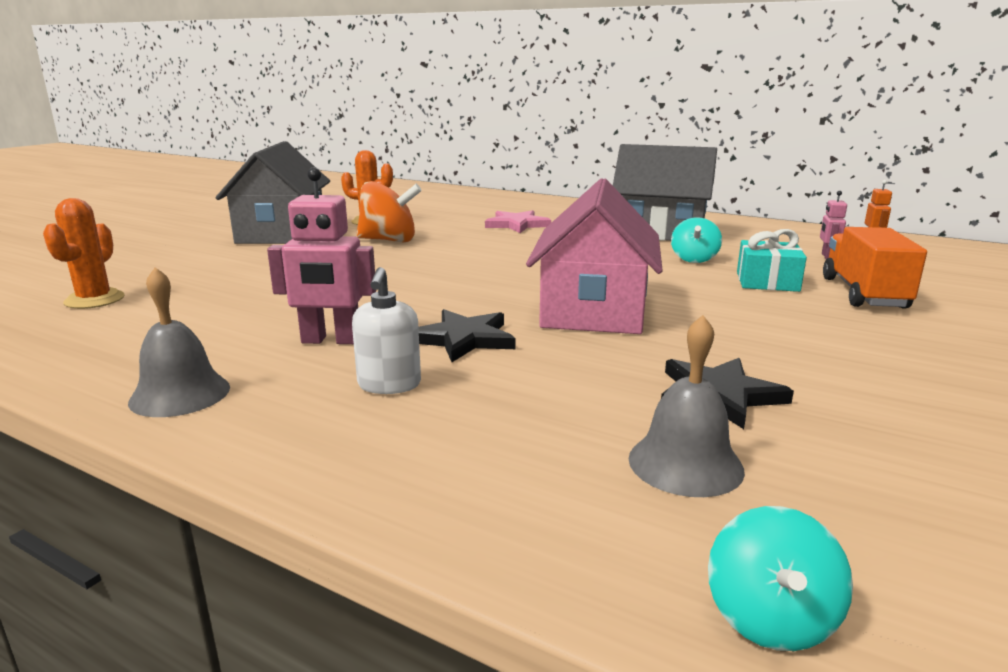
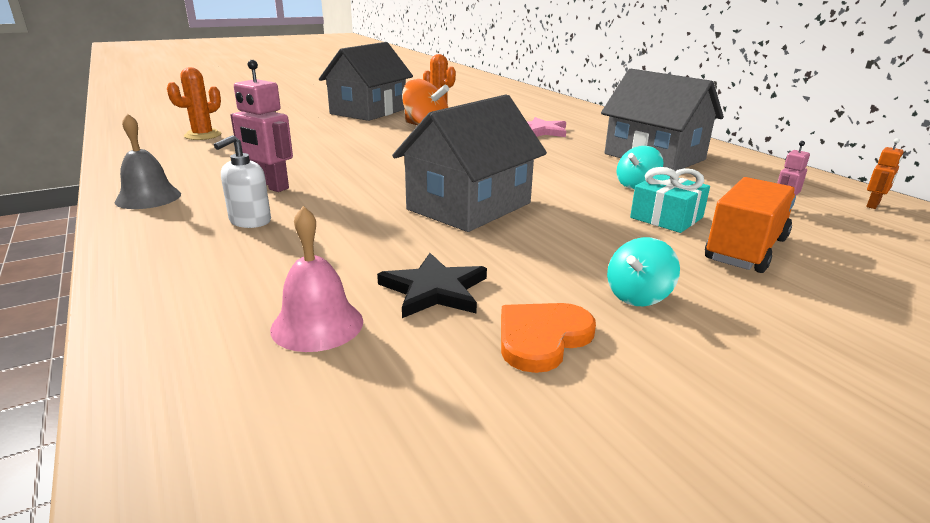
camera: 30 degrees right, 5 degrees up
black star [418,309,516,362] -> none
pink house [526,178,663,334] -> grey house [392,95,547,232]
grey bell [629,315,745,497] -> pink bell [270,206,363,352]
turquoise spinning top [708,506,853,651] -> turquoise spinning top moved to [607,237,680,306]
none -> orange heart [501,303,596,373]

